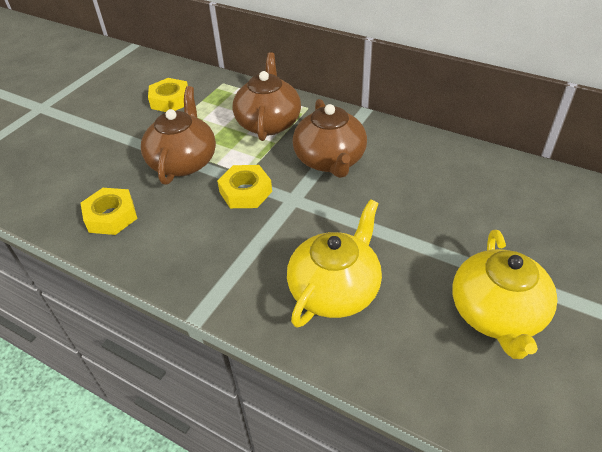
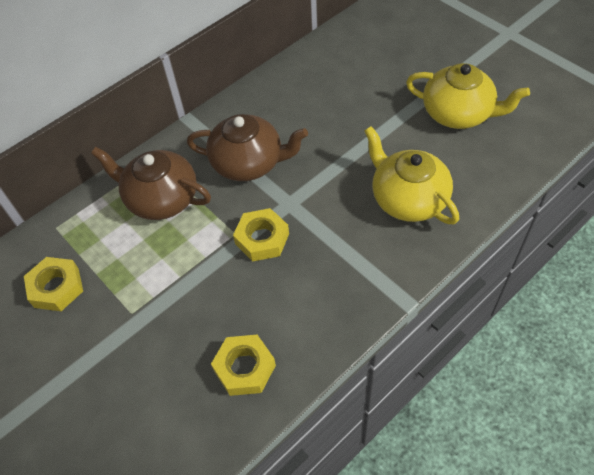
camera: 70 degrees left, 10 degrees up
brown teapot [141,86,216,185] -> none

